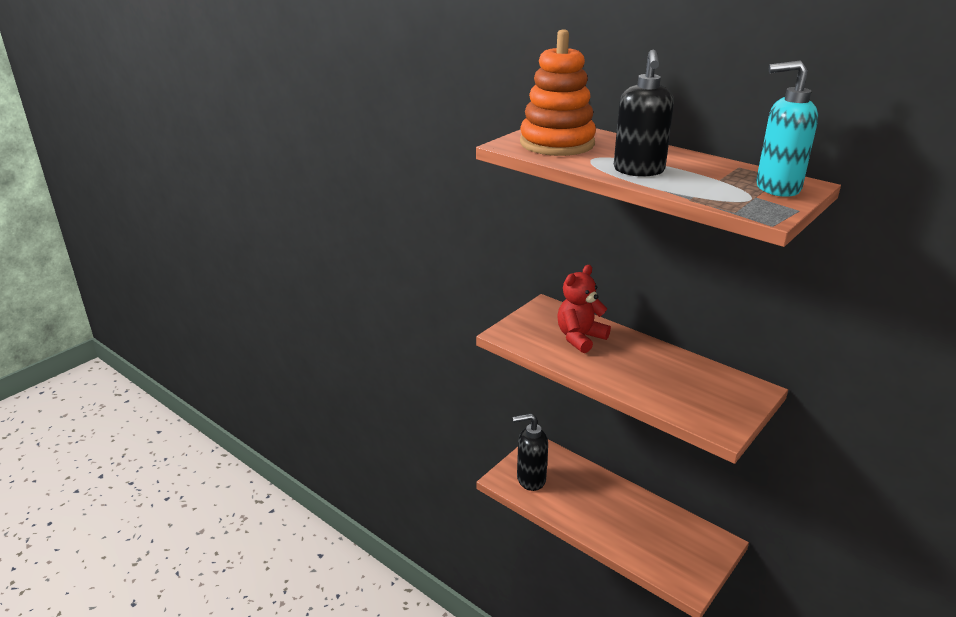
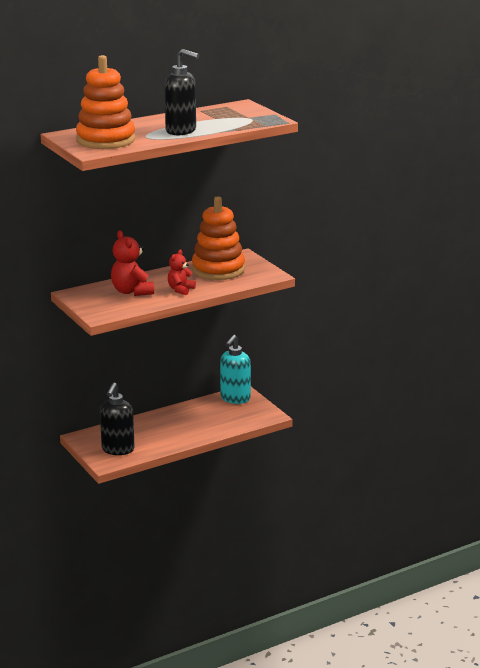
camera: 70 degrees left, 5 degrees down
turquoise soap dispenser [756,60,818,197] -> turquoise soap dispenser moved to [220,335,251,404]
none -> red teddy bear [168,250,196,295]
none -> orange stacking toy [192,196,245,280]

